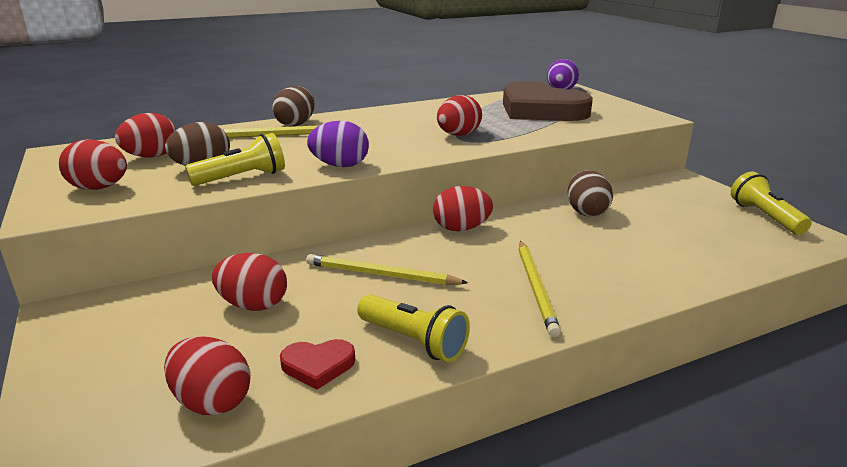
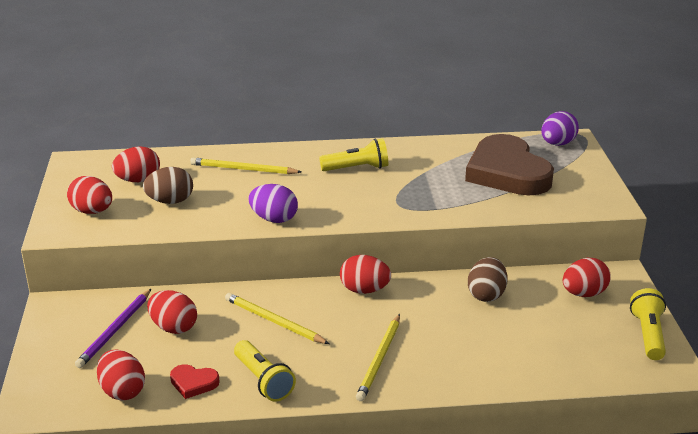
camera: 20 degrees right, 5 degrees up
yellow flashlight [185,133,285,186] -> yellow flashlight moved to [319,139,388,171]
brown egg [272,86,315,127] -> none
red egg [437,95,482,136] -> red egg moved to [563,258,611,297]
none -> purple pencil [75,289,151,368]

